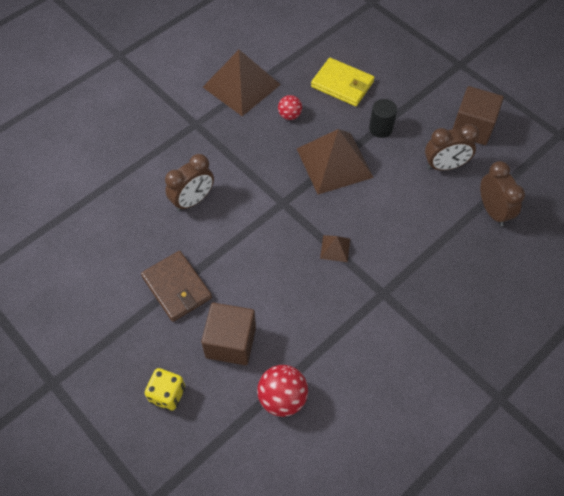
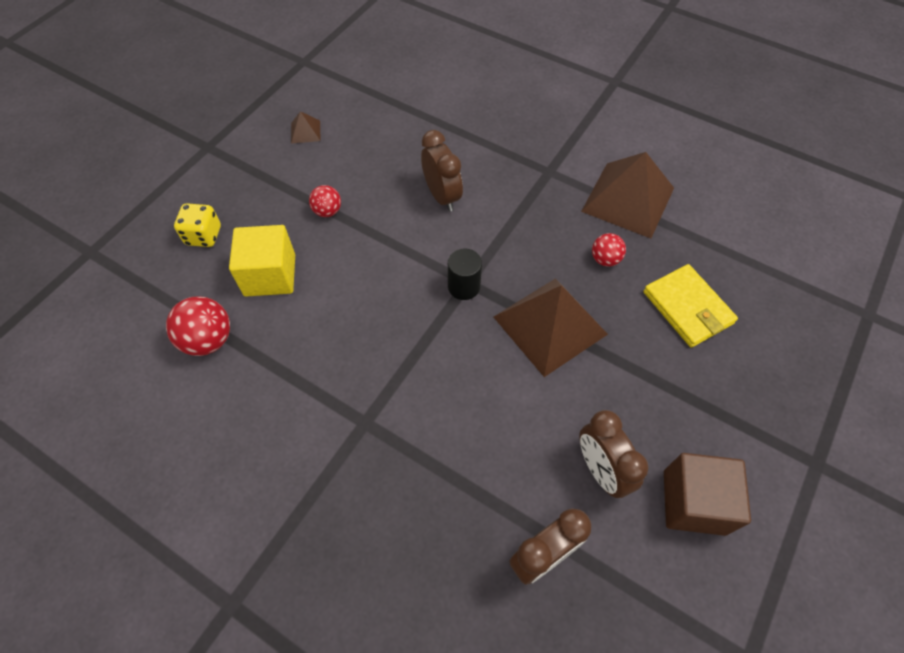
camera: 75 degrees right, 0 degrees up
brown wallet [141,251,212,322] -> red ball [309,185,341,217]
brown clock [165,154,214,211] -> brown clock turned 150 degrees counterclockwise [421,130,463,212]
brown cube [201,303,256,365] -> yellow cube [229,225,295,297]
yellow wallet [311,58,375,106] -> yellow wallet turned 45 degrees counterclockwise [643,264,738,348]
brown pyramid [320,235,350,262] -> brown pyramid moved to [291,111,321,144]
black cylinder [369,99,397,138] -> black cylinder moved to [448,249,482,300]

